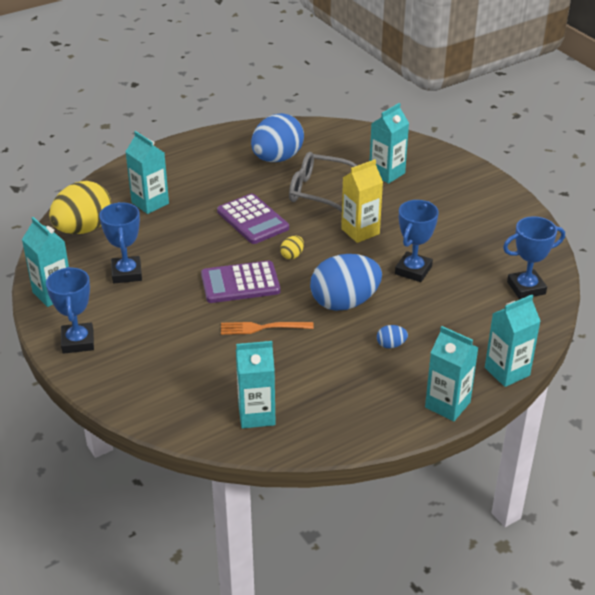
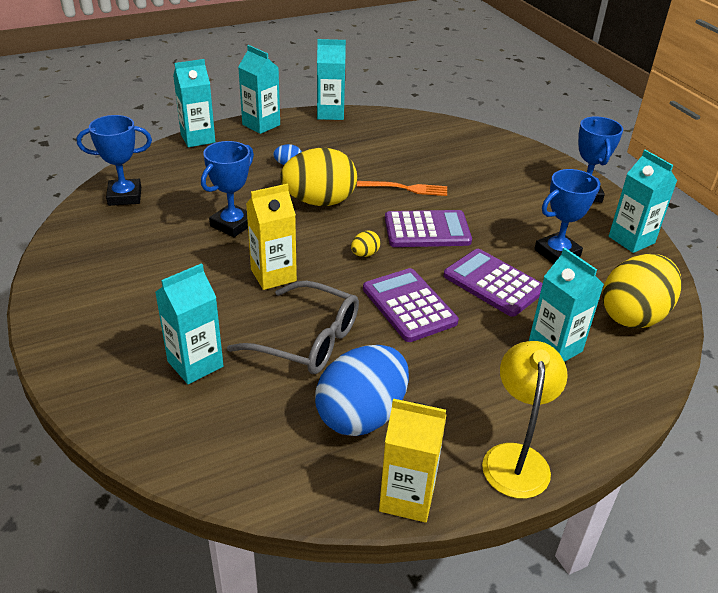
camera: 175 degrees left, 0 degrees up
blue trophy [99,202,142,283] -> blue trophy turned 60 degrees clockwise [534,169,601,264]
turquoise carton [236,341,276,428] -> turquoise carton moved to [317,39,346,120]
blue egg [310,254,382,311] -> yellow egg [280,148,357,206]
none -> yellow carton [379,399,446,523]
none -> purple calculator [443,249,543,317]
none -> yellow lamp [482,341,568,499]

